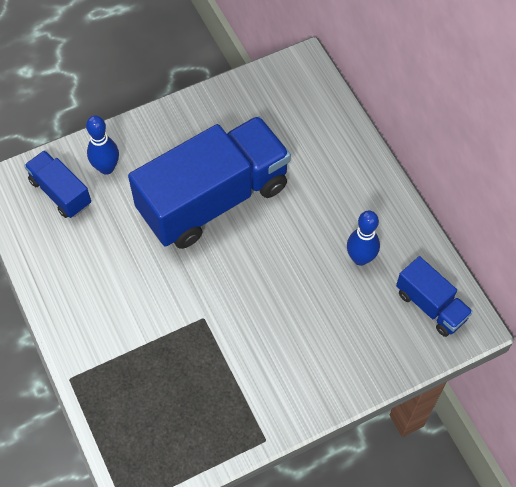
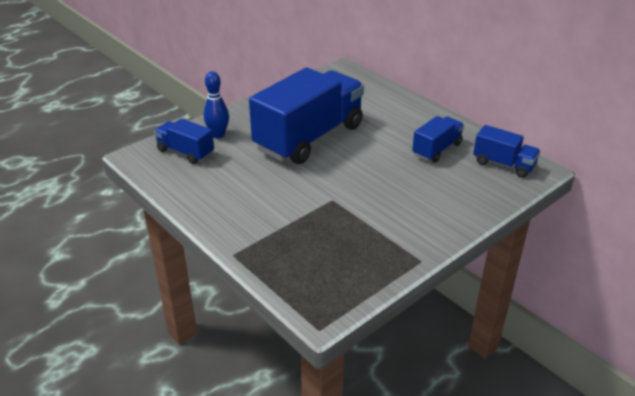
camera: 15 degrees left, 25 degrees down
blue bowling pin [347,210,380,266] -> blue truck [412,116,464,163]

